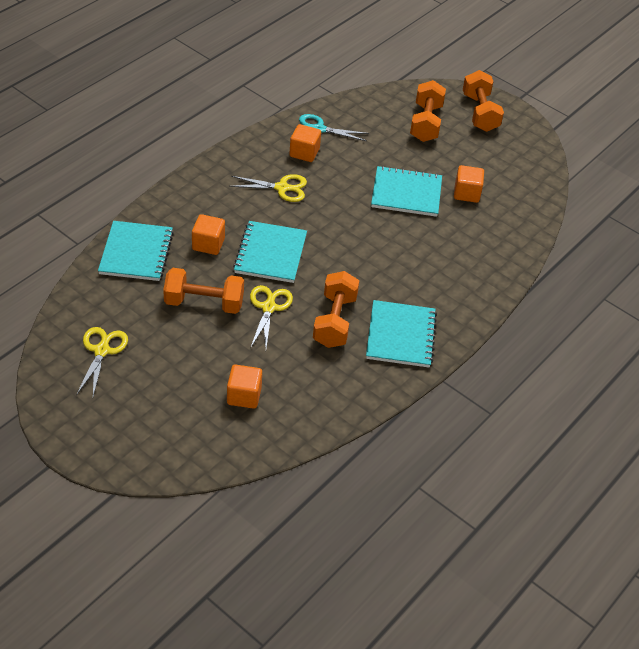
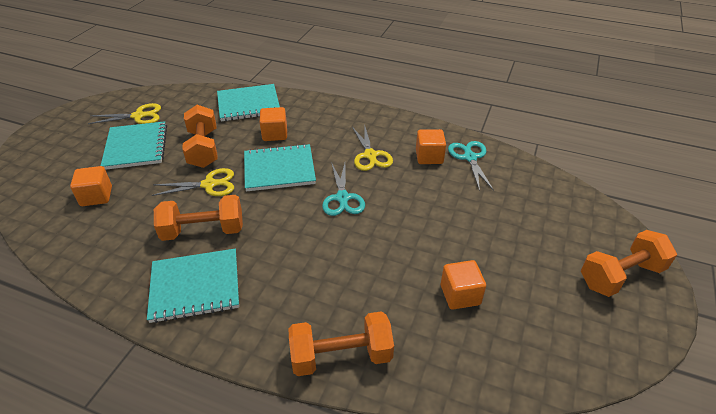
camera: 75 degrees right, 5 degrees down
turquoise notebook [371,166,442,217] -> turquoise notebook moved to [101,121,167,170]
orange dumbbell [410,80,446,142] -> orange dumbbell moved to [289,311,394,376]
none -> turquoise scissors [322,162,365,216]

